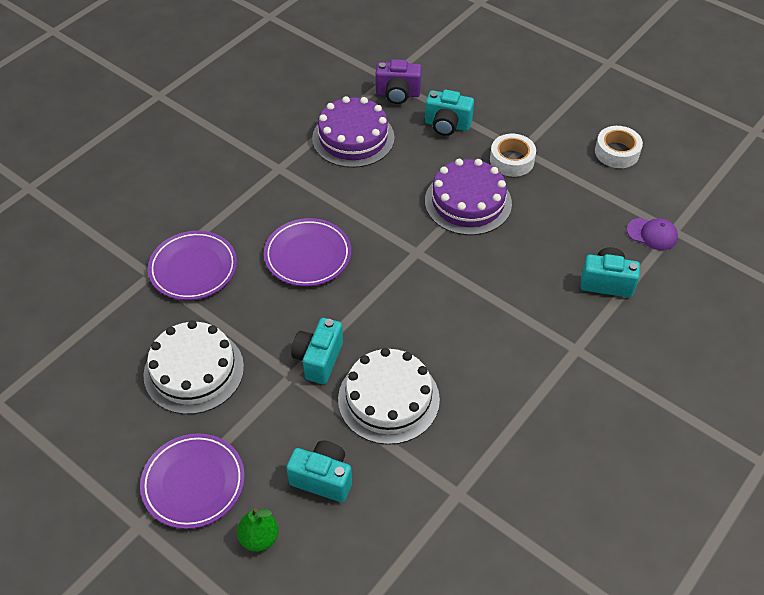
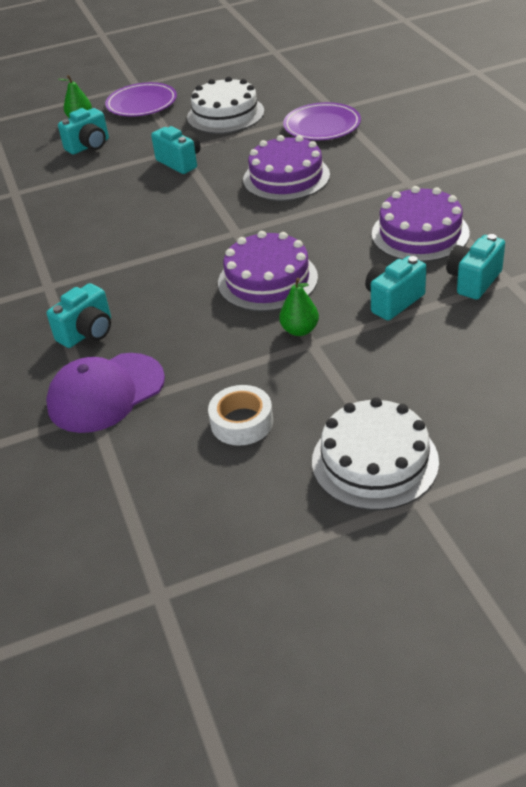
camera: 125 degrees right, 10 degrees down
purple plate [264,218,351,286] -> purple cake [243,135,330,201]
white cake [338,348,440,445] -> white cake moved to [312,397,439,510]
purple camera [376,59,422,104] -> turquoise camera [447,234,505,299]
white tape [490,134,536,177] -> green pear [279,278,319,336]
purple cap [627,218,678,250] -> purple cap [46,353,165,433], size x1.93

